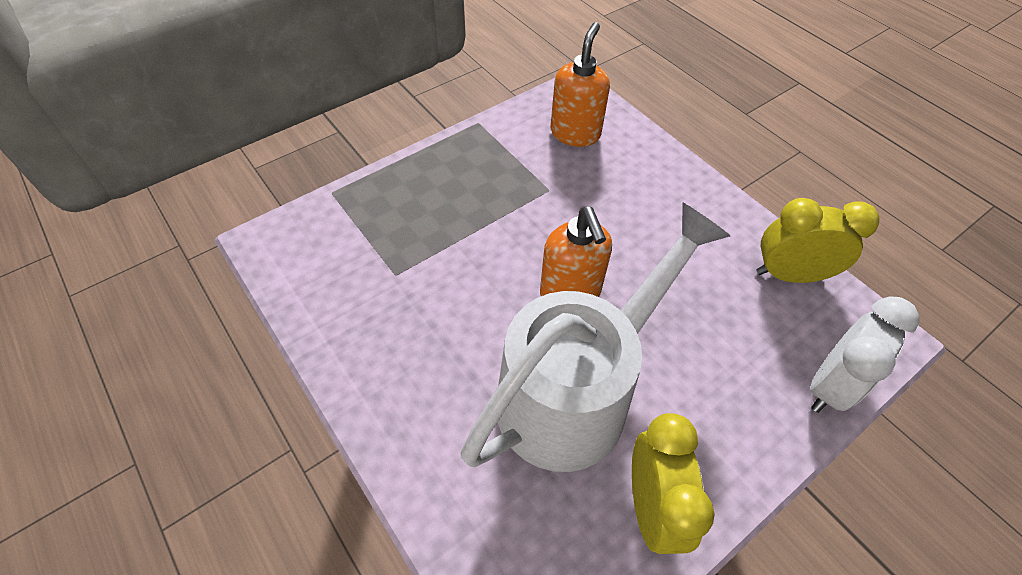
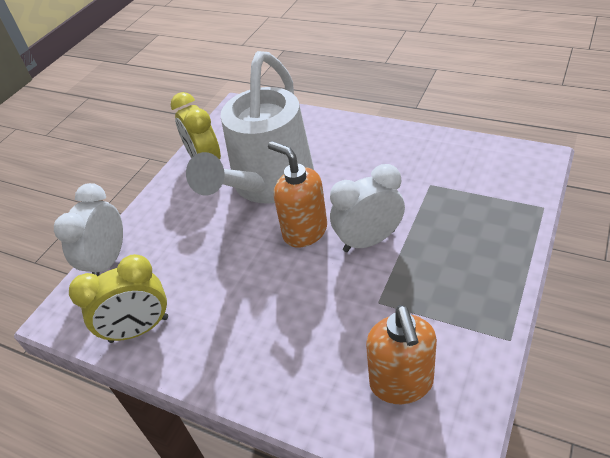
camera: 160 degrees right, 10 degrees down
none -> white clock [330,164,405,252]

